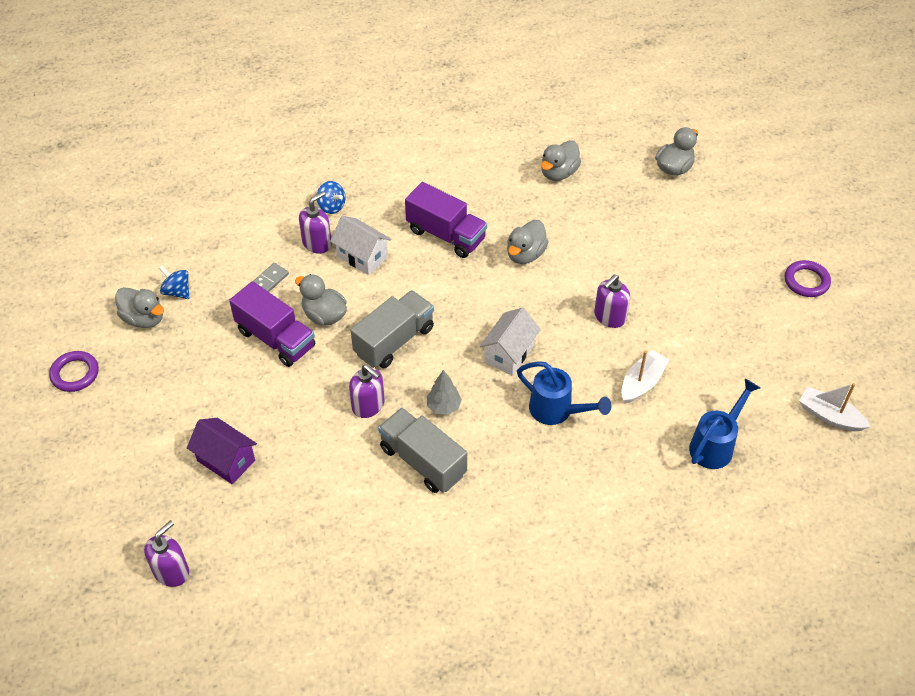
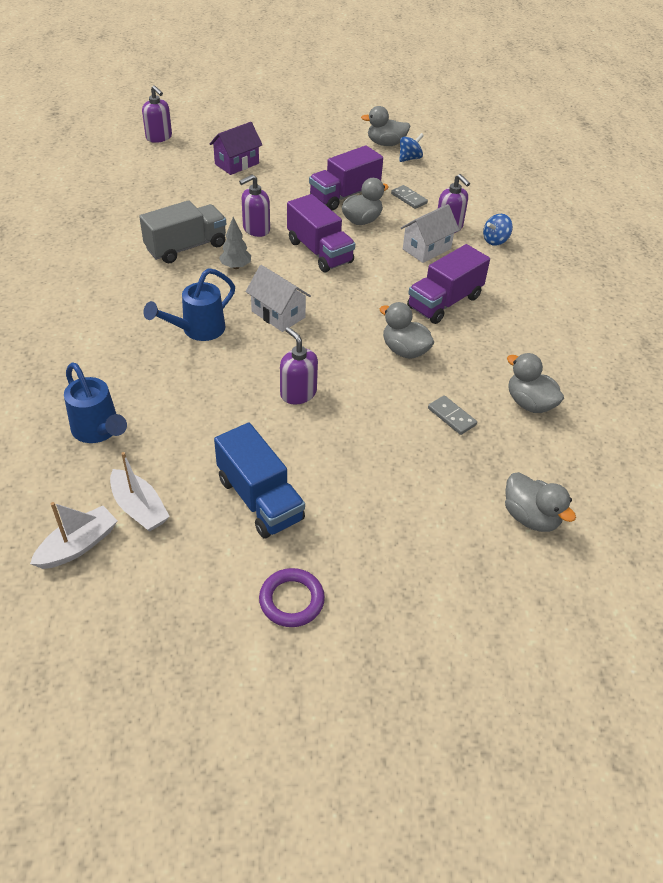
camera: 100 degrees right, 5 degrees down
purple ring [49,351,99,392] -> none
grey duck [115,287,164,328] -> grey duck turned 45 degrees clockwise [361,106,410,146]
grey truck [351,290,434,368] -> purple truck [287,194,355,272]
white boat [621,350,669,404] -> white boat moved to [110,452,170,532]
none -> blue truck [214,423,305,539]
none -> grey domino [428,395,477,435]

